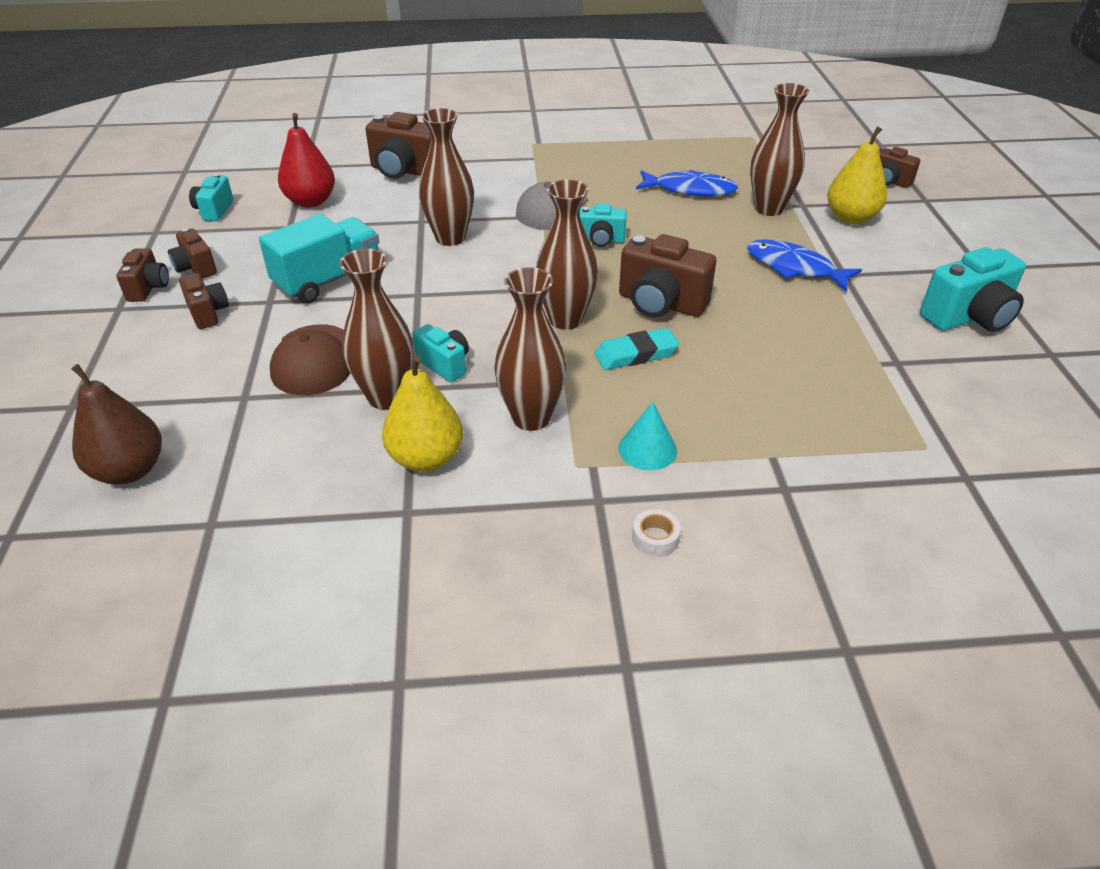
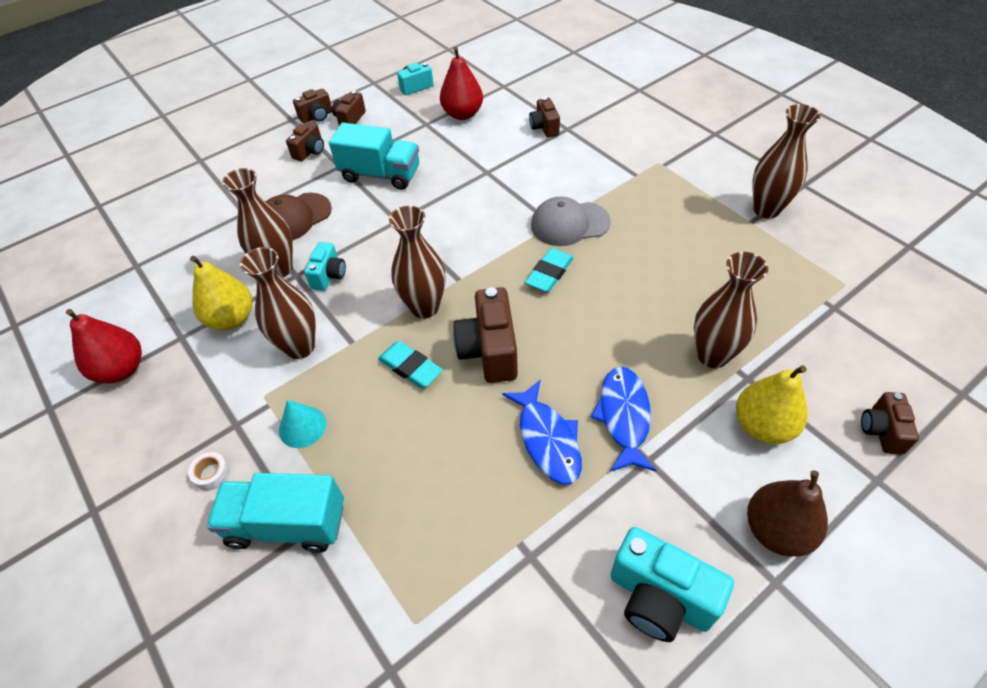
camera: 60 degrees right, 10 degrees up
brown pear [71,364,162,485] -> brown pear moved to [747,470,828,557]
brown camera [365,112,432,179] -> brown camera [529,97,560,138], size x0.58
brown vase [419,108,474,246] -> brown vase moved to [752,104,821,219]
turquoise camera [579,204,627,247] -> turquoise eraser [525,248,574,292]
blue fish [636,170,738,197] -> blue fish moved to [502,379,582,485]
none -> red pear [66,309,142,383]
none -> turquoise truck [206,473,344,553]

